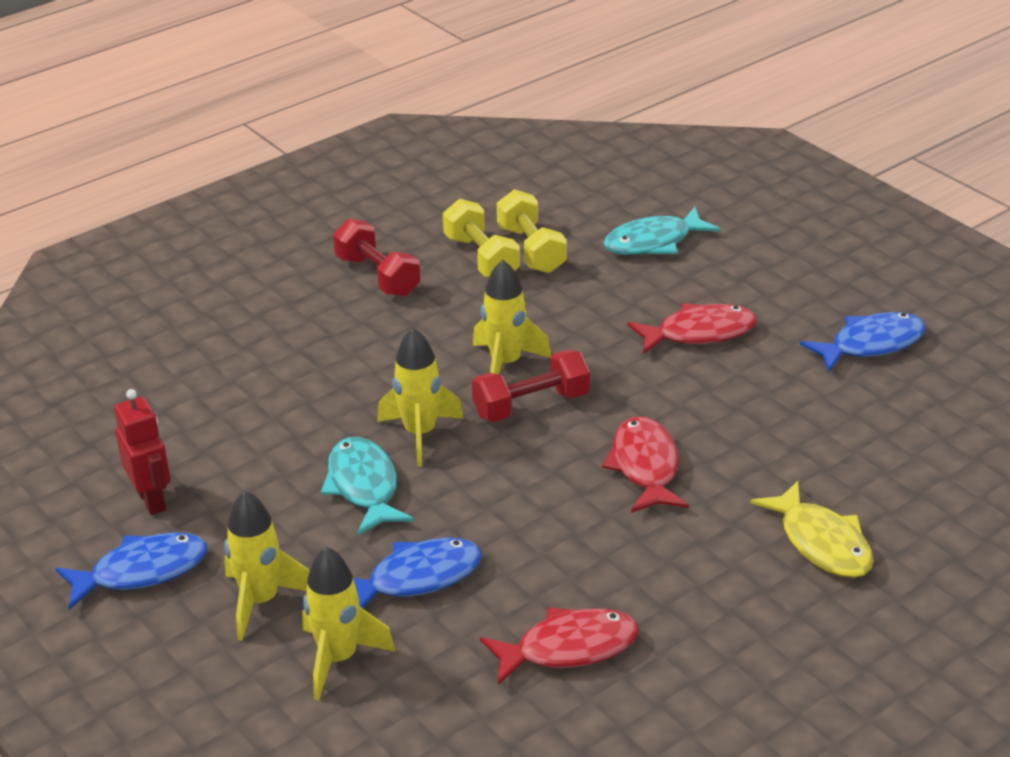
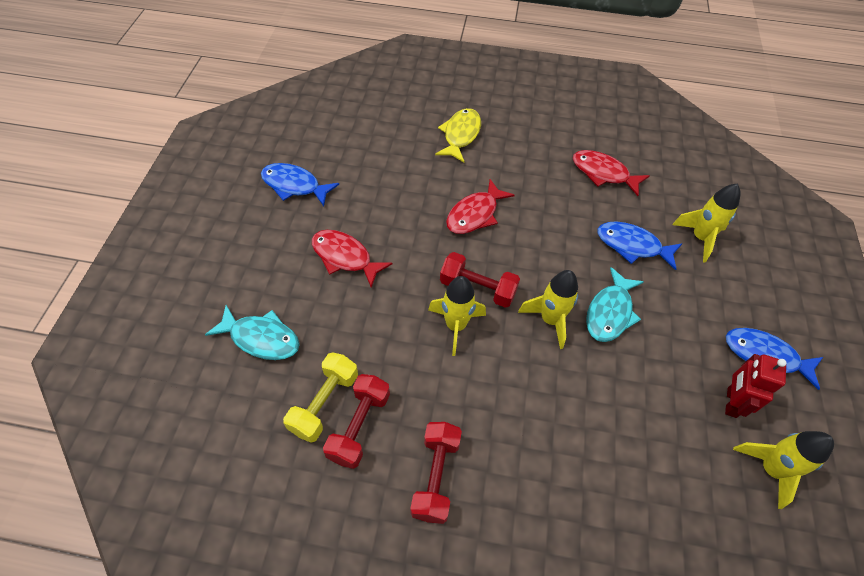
camera: 135 degrees left, 20 degrees up
yellow rocket [224,491,309,641] -> yellow rocket moved to [733,431,834,509]
yellow dumbbell [443,199,520,278] -> red dumbbell [323,374,390,469]

